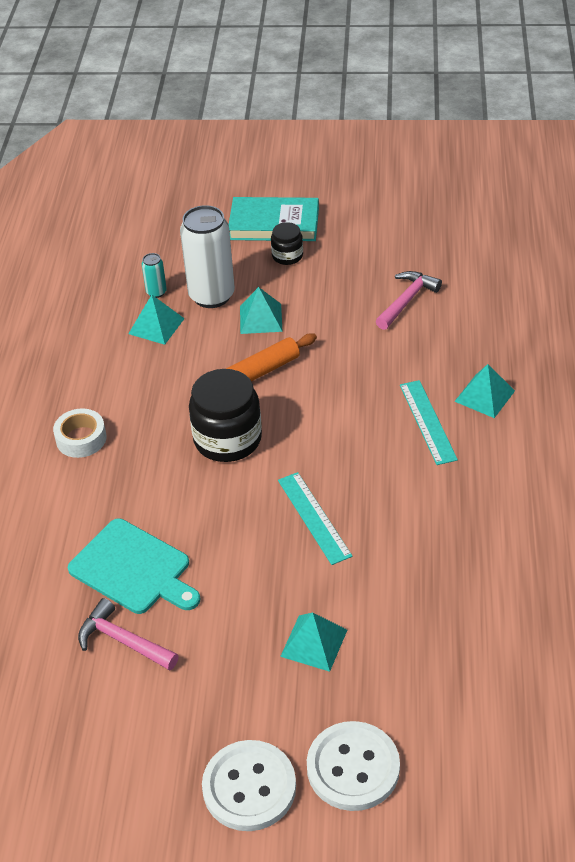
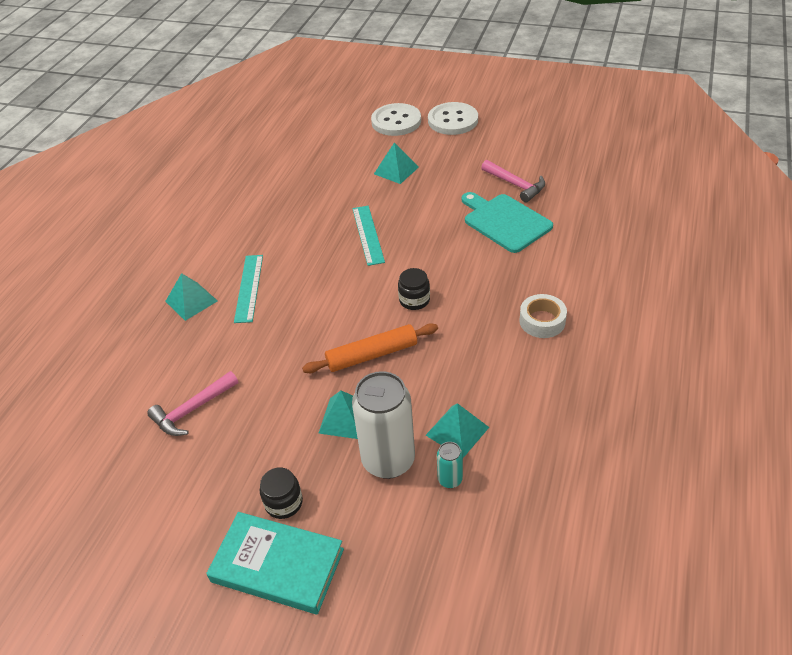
camera: 165 degrees left, 0 degrees up
black jar [189,369,262,462] -> black jar [398,268,430,310], size x0.53

